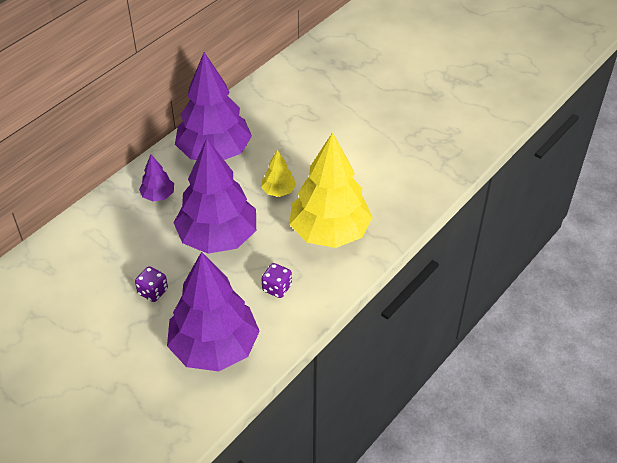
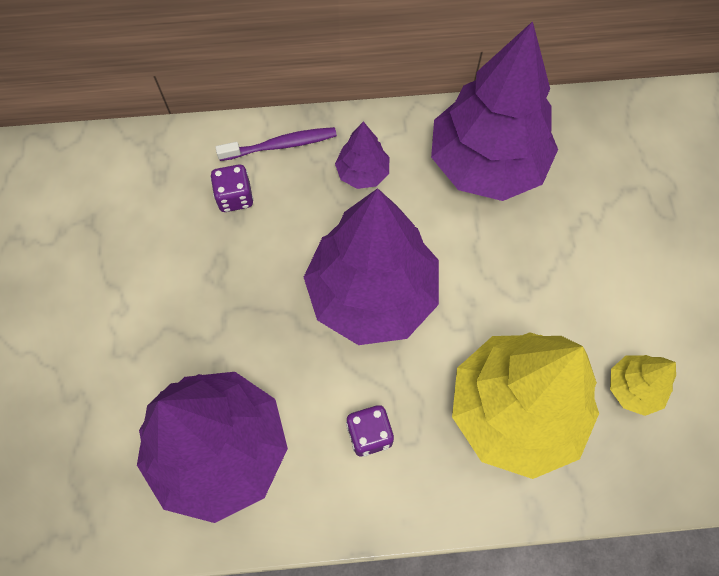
camera: 45 degrees right, 20 degrees up
purple dice [135,266,168,302] -> purple dice moved to [210,164,254,212]
yellow tree [261,150,296,197] -> yellow tree moved to [610,355,676,416]
none -> purple toothbrush [215,127,337,161]

